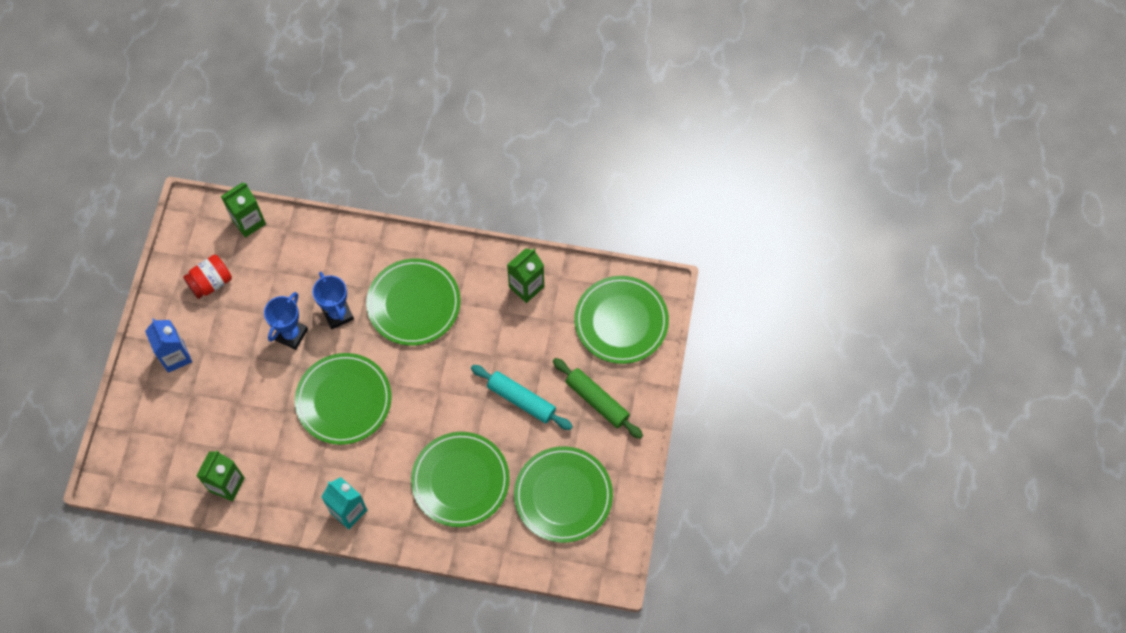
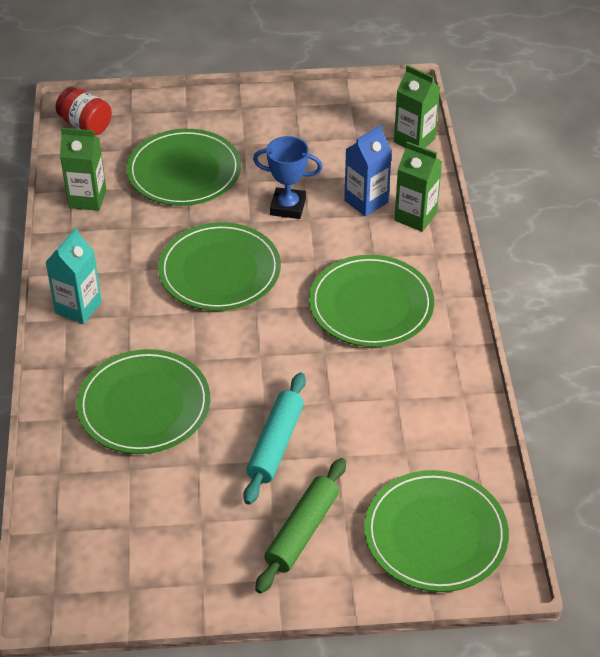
camera: 75 degrees right, 20 degrees down
blue carton [145,318,192,373] -> blue carton moved to [344,125,392,217]
red jar [183,255,232,299] -> red jar moved to [56,87,112,136]
blue trophy [312,272,354,330] -> none
green carton [507,248,544,303] -> green carton moved to [394,142,442,232]
green plate [514,446,613,543] -> green plate moved to [127,129,241,206]

